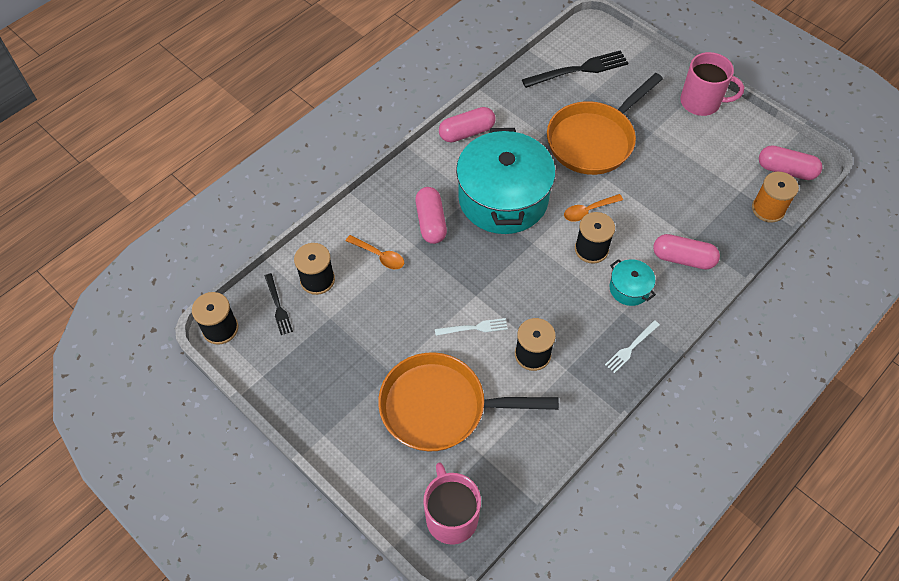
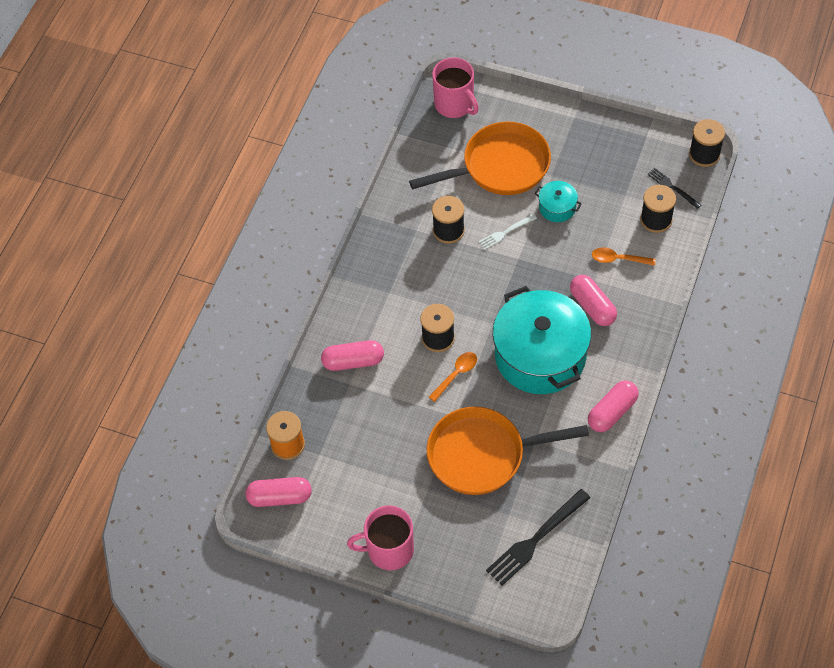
camera: 160 degrees right, 0 degrees up
orange pan [547,73,663,175] -> orange pan turned 120 degrees counterclockwise [427,407,589,495]
white fork [605,320,660,373] -> none
turquoise pot [609,259,656,306] -> turquoise pot moved to [535,181,582,222]

